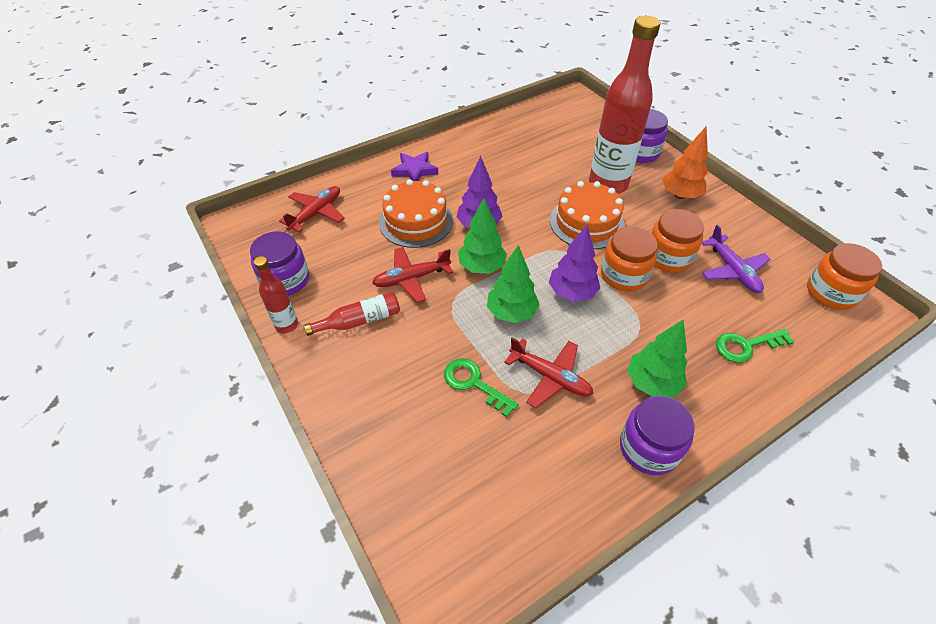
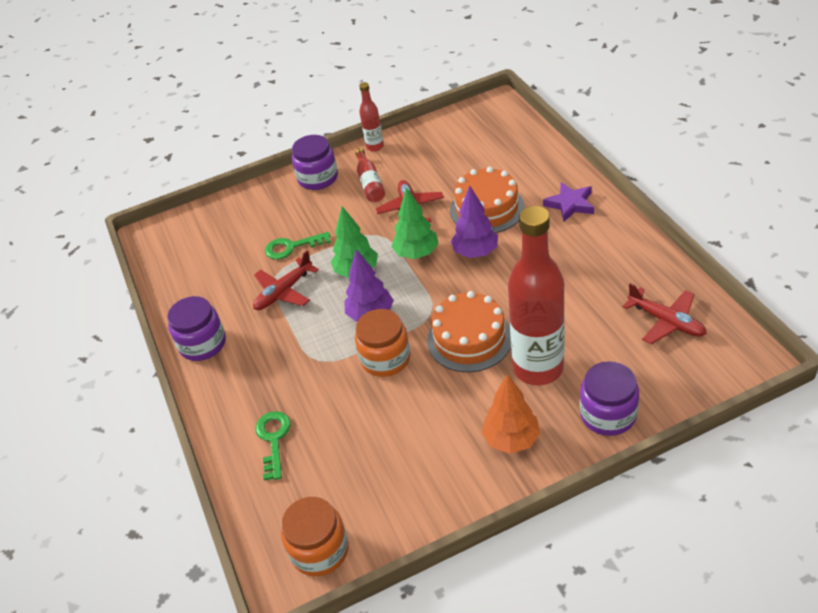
camera: 105 degrees right, 5 degrees down
purple jar [250,231,309,296] -> purple jar moved to [292,135,338,190]
red plane [279,186,345,233] -> red plane moved to [622,283,707,344]
green key [444,358,519,417] -> green key turned 150 degrees counterclockwise [265,232,331,260]
green tree [627,319,687,397] -> none
orange jar [651,209,704,273] -> none
purple plane [702,225,771,293] -> none

